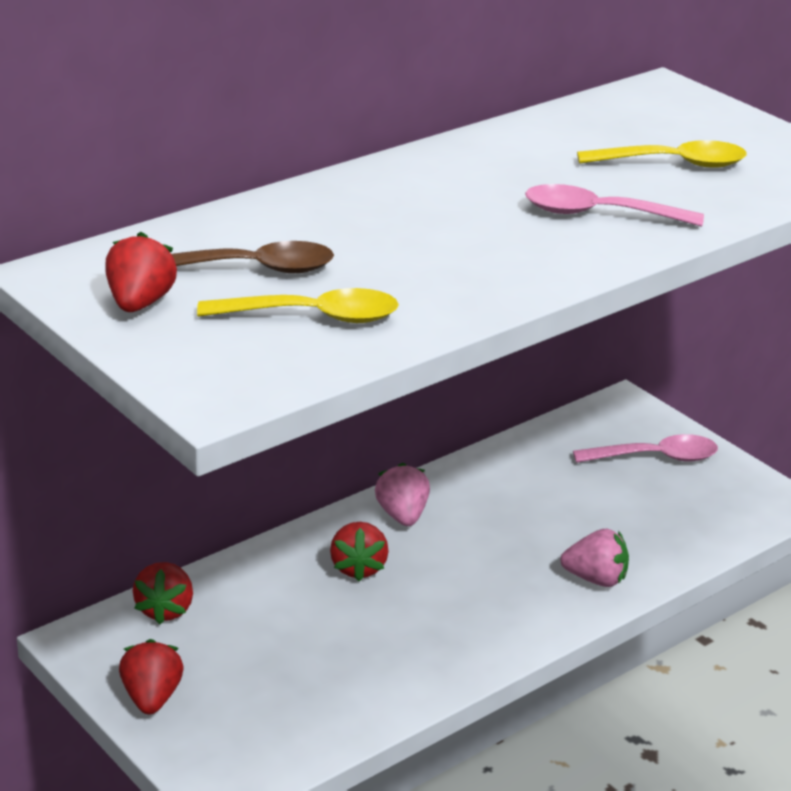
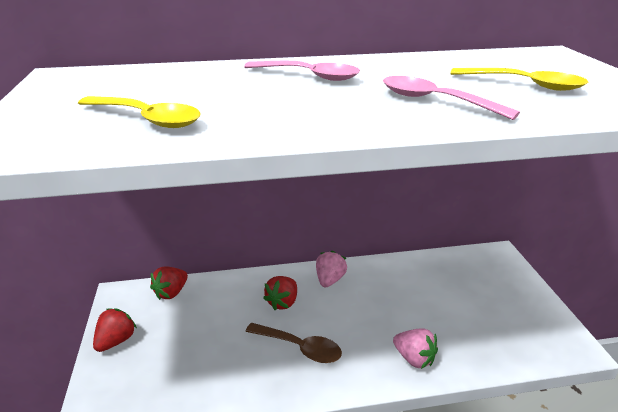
camera: 30 degrees right, 0 degrees up
red strawberry [105,232,177,312] -> none
brown spoon [171,241,334,273] -> brown spoon moved to [245,323,342,363]
pink spoon [573,434,718,463] -> pink spoon moved to [244,61,360,81]

